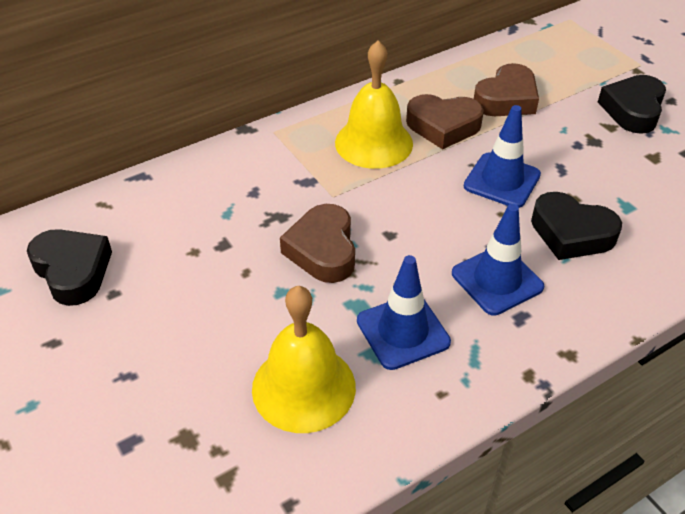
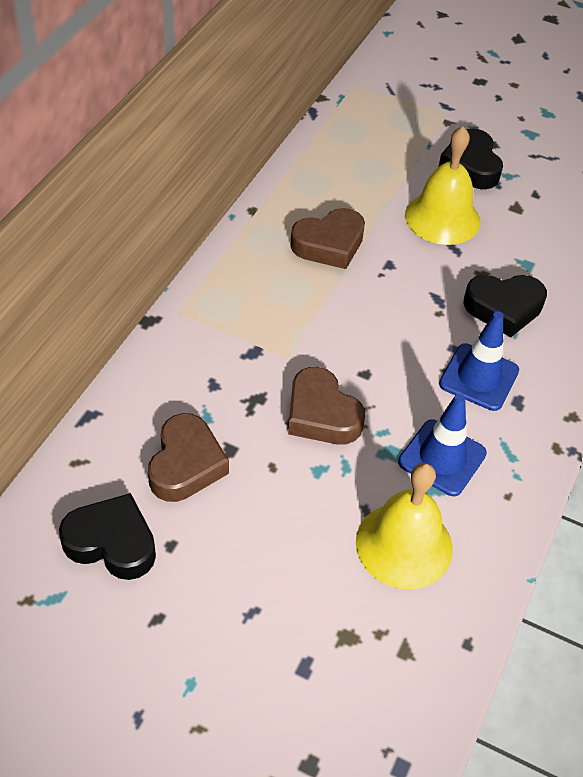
camera: 35 degrees left, 5 degrees up
yellow bell [335,40,413,169] -> yellow bell moved to [405,126,480,245]
blue traffic cone [464,105,541,208] -> none
brown heart [474,63,539,116] -> brown heart moved to [148,413,229,502]

